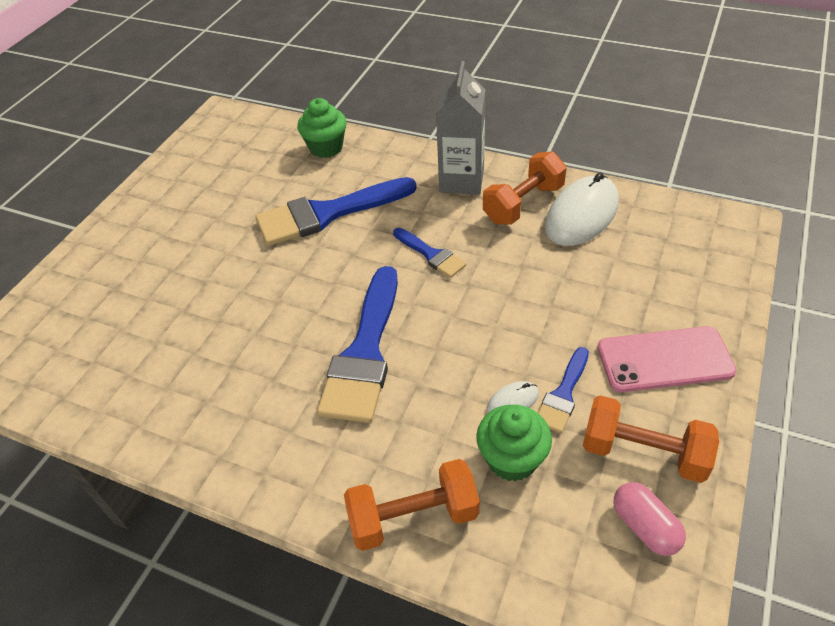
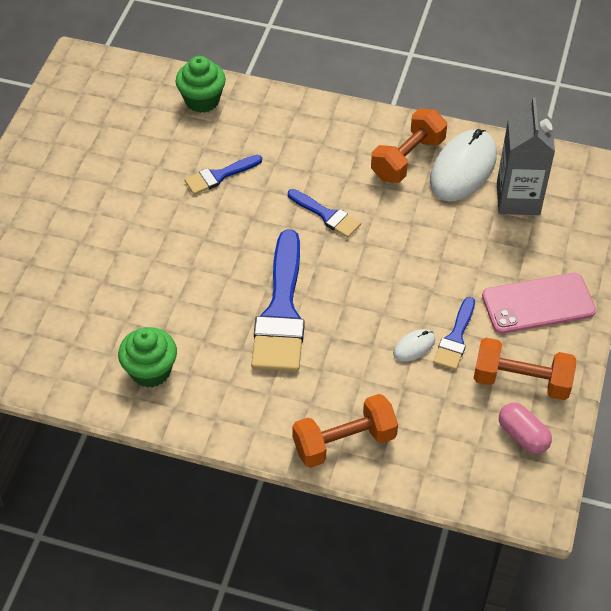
camera: 10 degrees left, 5 degrees up
blue brush [256,177,417,246] -> blue brush [184,155,262,195], size x0.51
grey carton [436,61,486,195] -> grey carton moved to [497,98,555,215]
green cupcake [476,405,552,481] -> green cupcake moved to [118,327,177,388]

